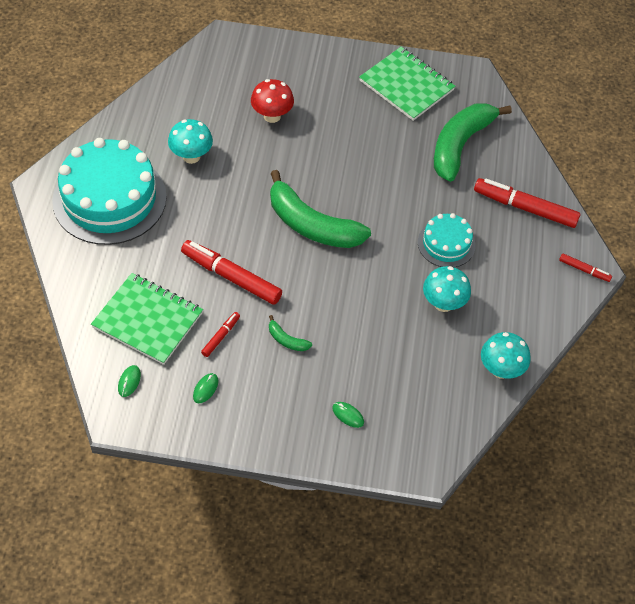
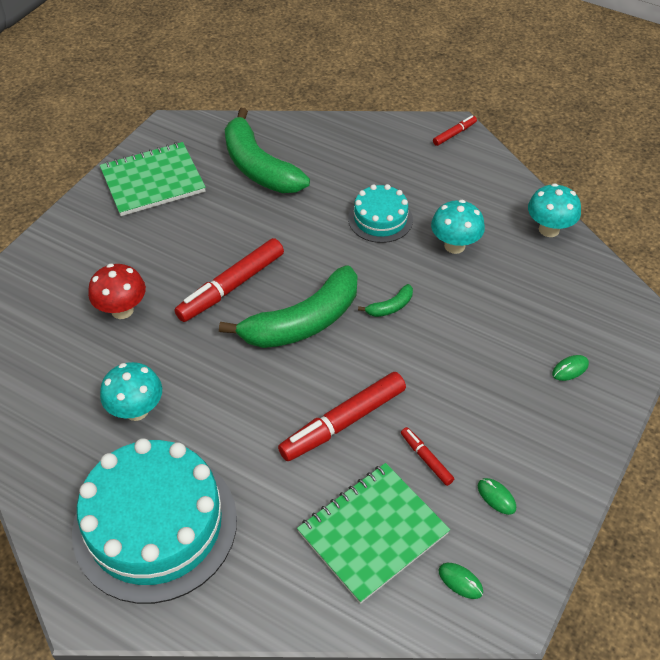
camera: 65 degrees left, 5 degrees down
green banana [269,315,312,351] -> green banana moved to [358,284,413,317]
red marker [474,178,580,228] -> red marker moved to [175,238,284,322]

